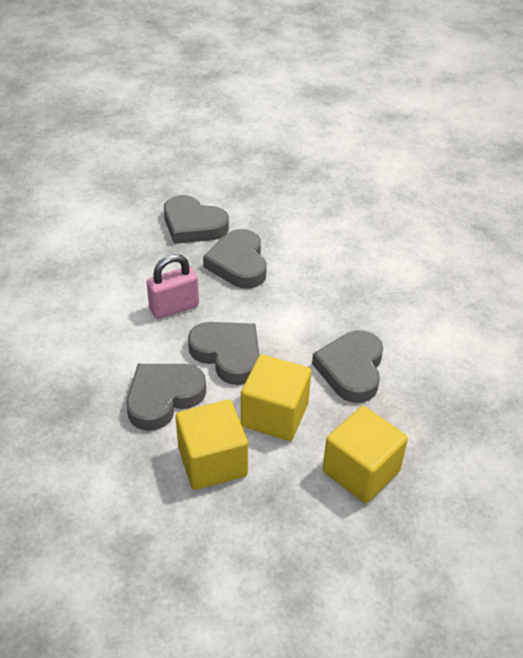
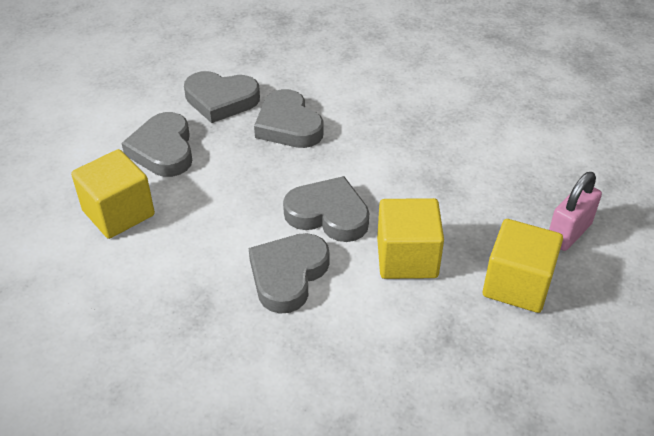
camera: 20 degrees left, 0 degrees up
pink padlock [146,254,199,319] -> pink padlock moved to [549,172,602,251]
yellow cube [176,400,248,490] -> yellow cube moved to [71,149,155,239]
grey heart [312,330,383,403] -> grey heart moved to [122,112,192,177]

